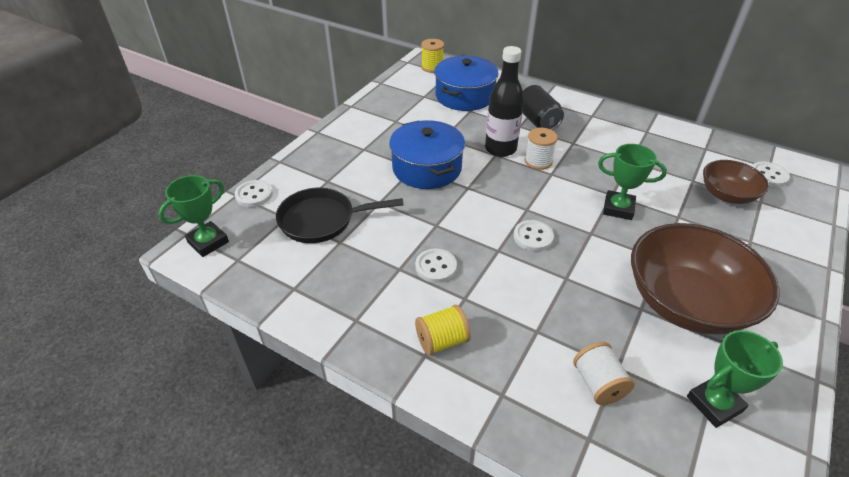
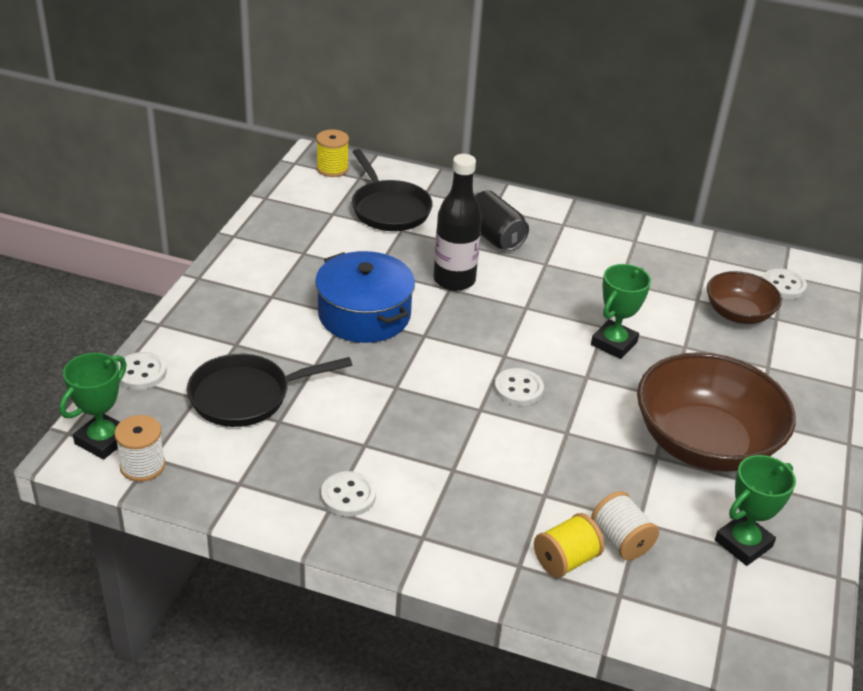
camera: 15 degrees left, 5 degrees down
white button [415,248,457,283] -> white button moved to [321,471,376,517]
yellow spool [415,305,471,356] -> yellow spool moved to [534,513,604,578]
blue pot [434,56,498,111] -> black pan [352,149,433,231]
white spool [524,128,558,170] -> white spool moved to [114,415,165,482]
green trophy [598,144,667,220] -> green trophy turned 60 degrees counterclockwise [591,264,651,359]

